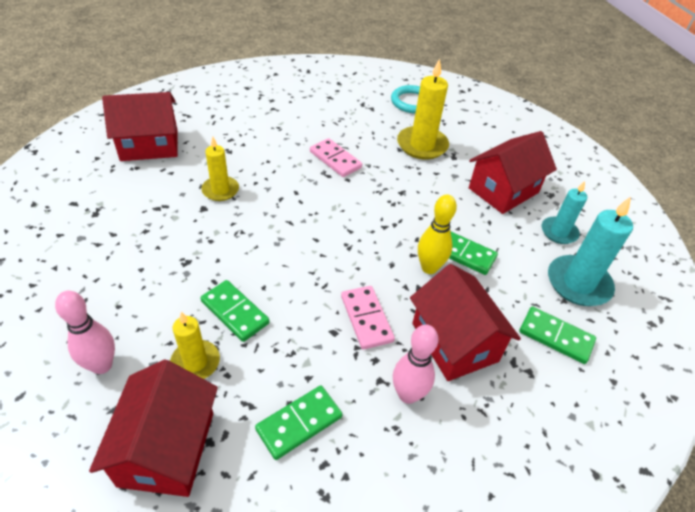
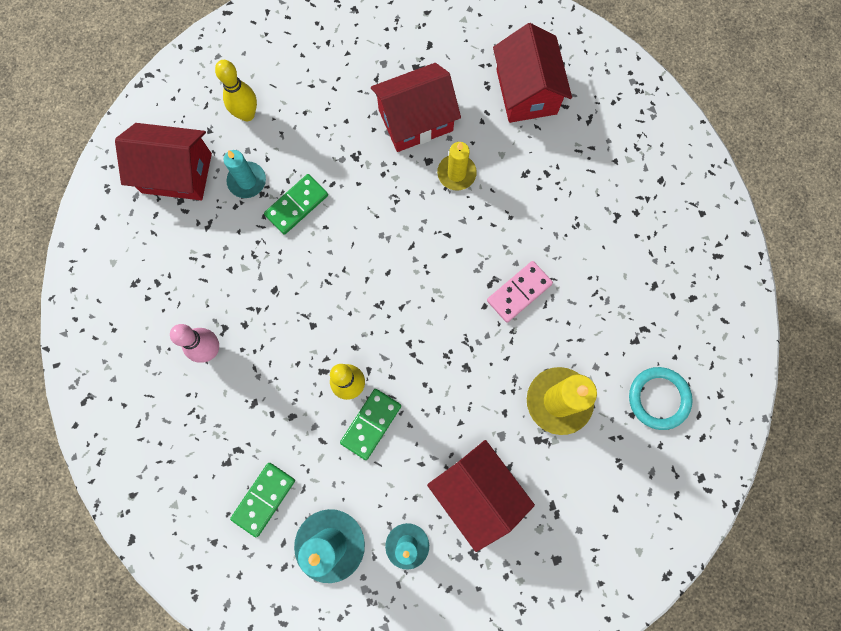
camera: 95 degrees right, 30 degrees up
pink bowling pin [55,291,115,374] -> yellow bowling pin [215,60,257,121]
yellow candle [170,312,220,379] -> turquoise candle [224,150,266,198]
green domino [255,385,342,460] -> none
pink domino [341,286,395,350] -> none
red house [410,264,521,381] -> red house moved to [371,63,461,152]

